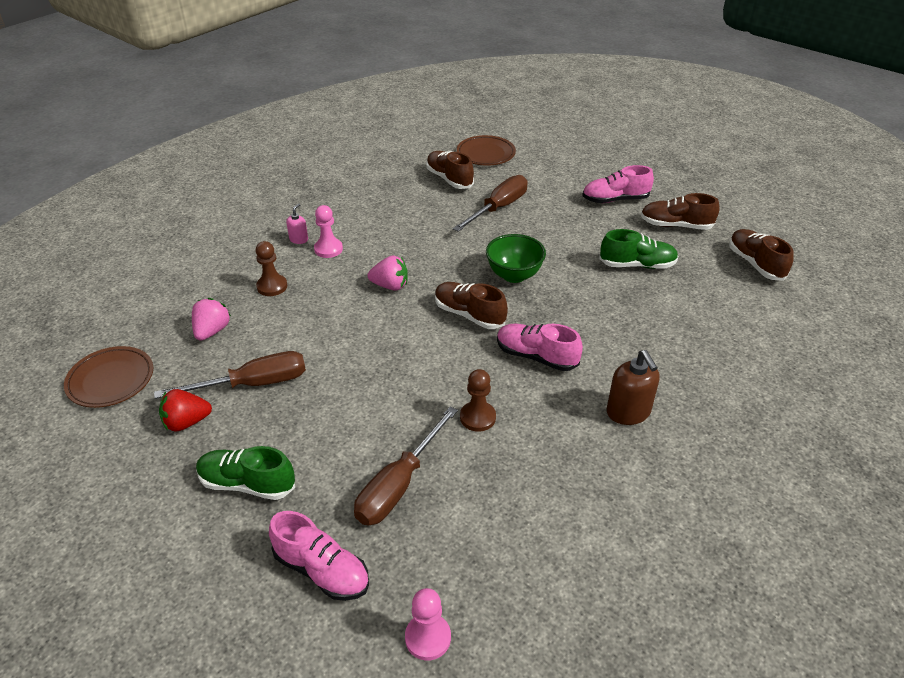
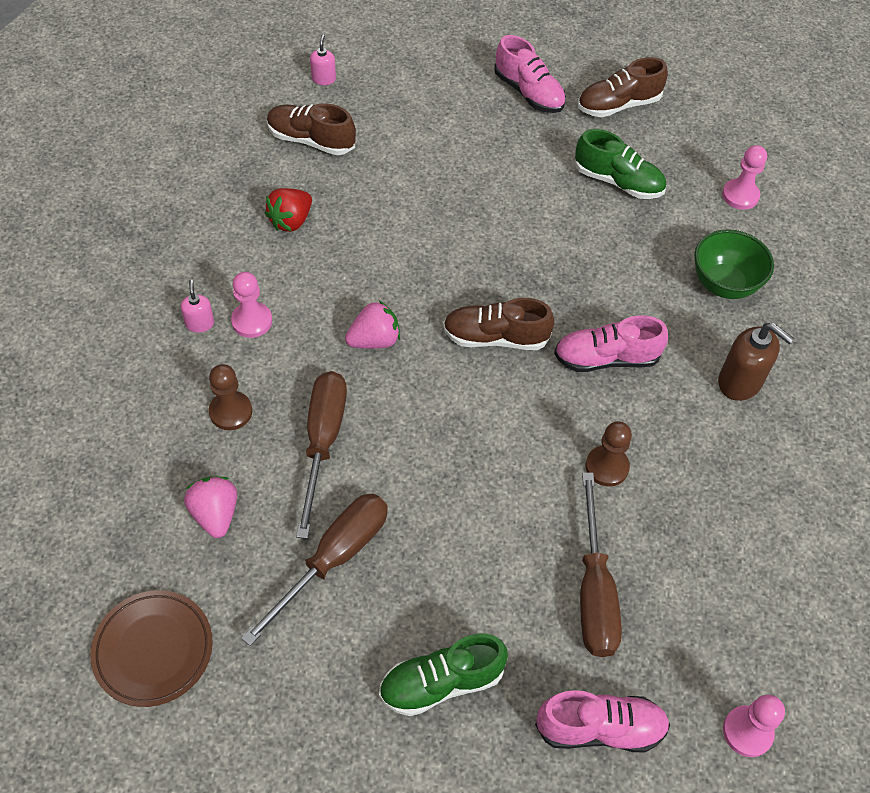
camera: 35 degrees left, 15 degrees up
red strawberry [159,389,212,432] -> red strawberry moved to [265,188,312,232]
brown screwdriver [453,175,528,232] -> brown screwdriver moved to [296,371,347,539]
brown plate [457,135,516,166] -> pink soap dispenser [310,34,336,85]
green bowl [486,234,546,283] -> green bowl moved to [695,229,774,299]
pink shoe [582,165,654,203] -> pink shoe turned 90 degrees counterclockwise [494,35,566,113]
green shoe [599,229,679,269] -> green shoe turned 60 degrees clockwise [575,129,666,199]
brown shoe [729,229,794,280] -> none
none -> pink pawn [722,145,767,210]

